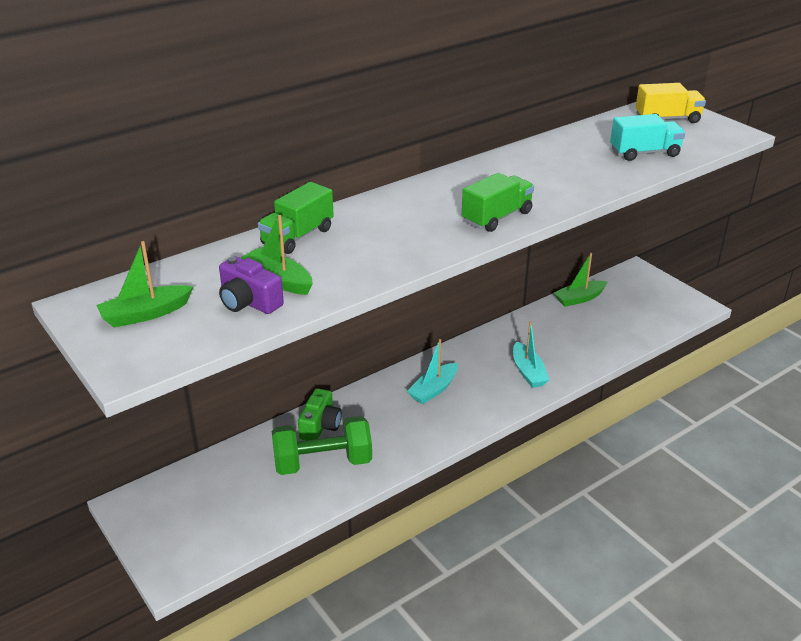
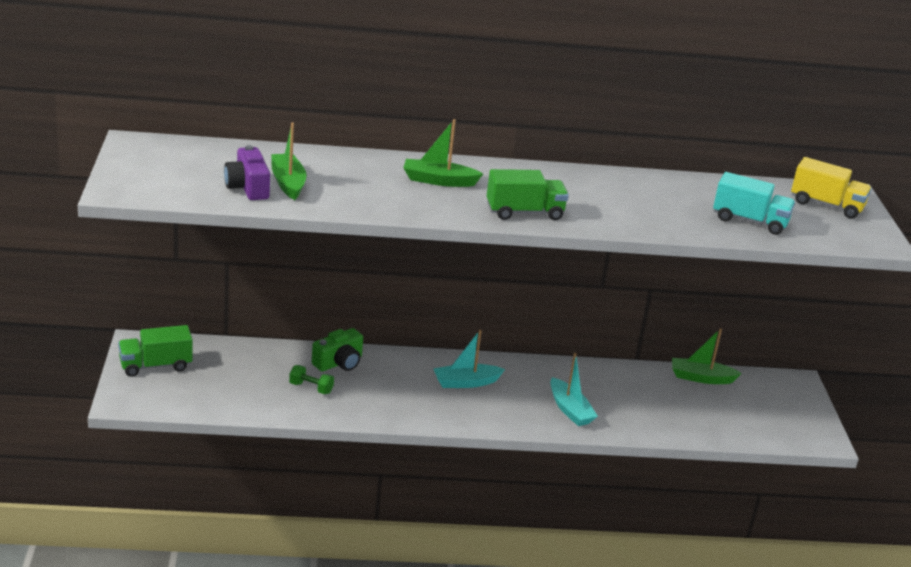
camera: 30 degrees right, 5 degrees down
green boat [96,241,193,328] -> green boat moved to [403,119,483,187]
green truck [258,182,334,254] -> green truck moved to [118,325,192,377]
green dumbbell [272,416,372,475] -> green dumbbell [289,365,334,394], size x0.45
turquoise boat [513,321,549,388] -> turquoise boat turned 45 degrees counterclockwise [550,353,598,426]

